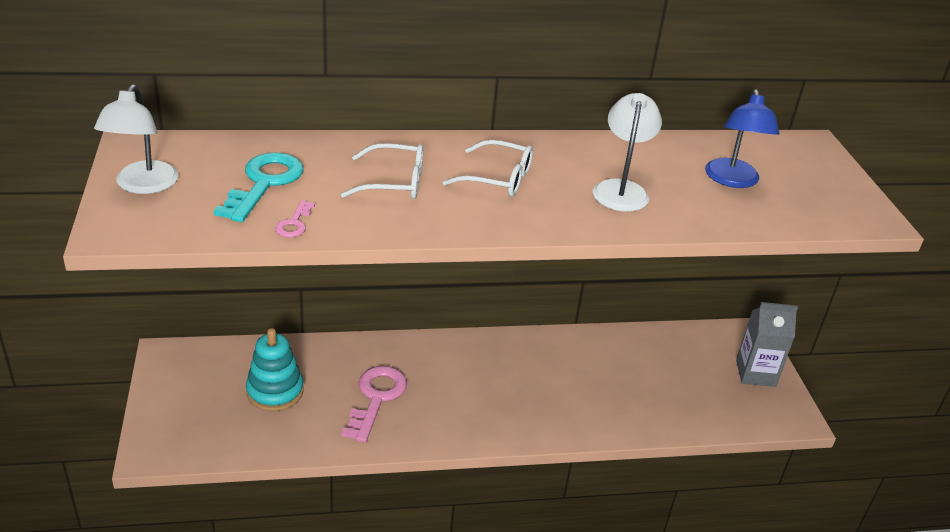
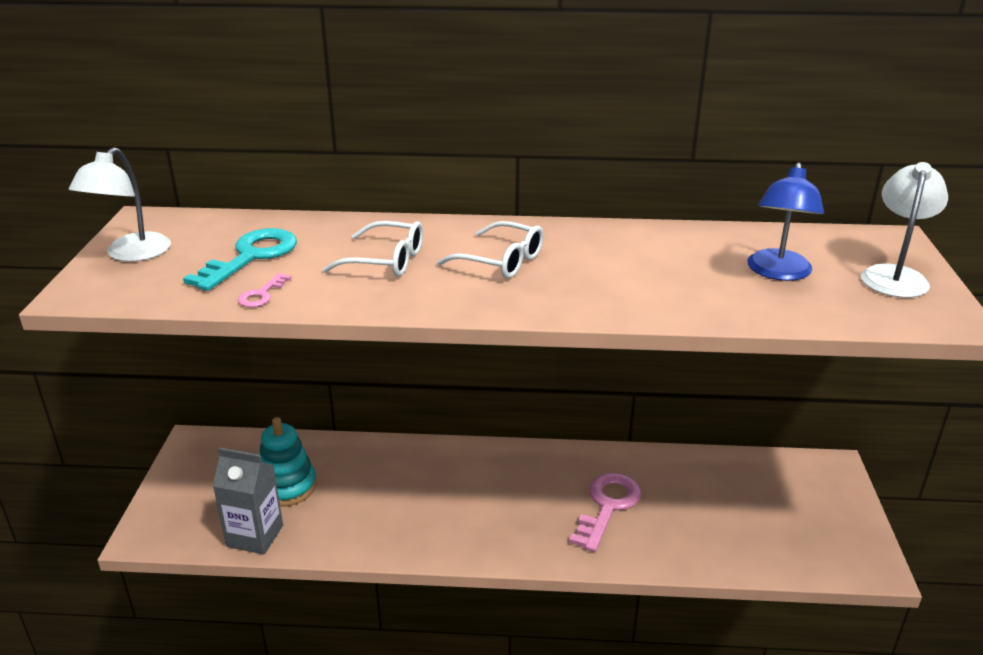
camera: 15 degrees right, 5 degrees down
pink key [341,366,407,443] -> pink key moved to [569,473,642,552]
white lamp [593,93,662,212] -> white lamp moved to [861,162,948,298]
grey carton [736,302,798,387] -> grey carton moved to [213,448,283,555]

